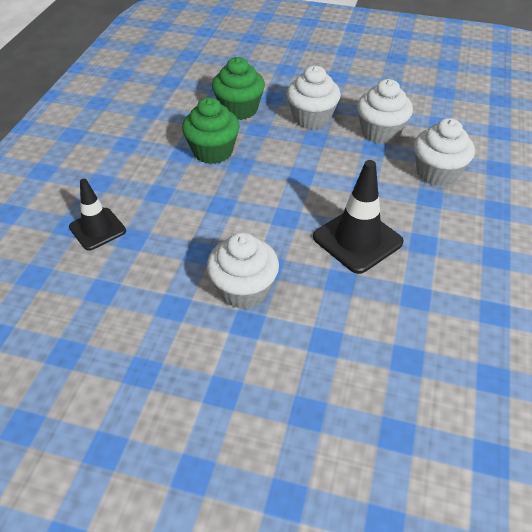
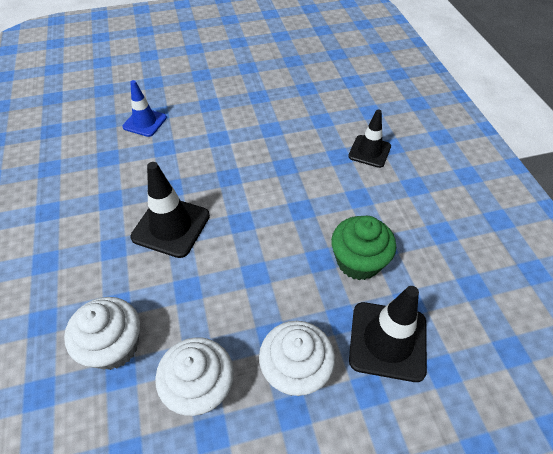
camera: 150 degrees right, 5 degrees up
white cupcake [207,232,279,309] -> none
green cupcake [212,57,265,120] -> black traffic cone [349,286,427,382]
none -> blue traffic cone [122,80,167,137]

